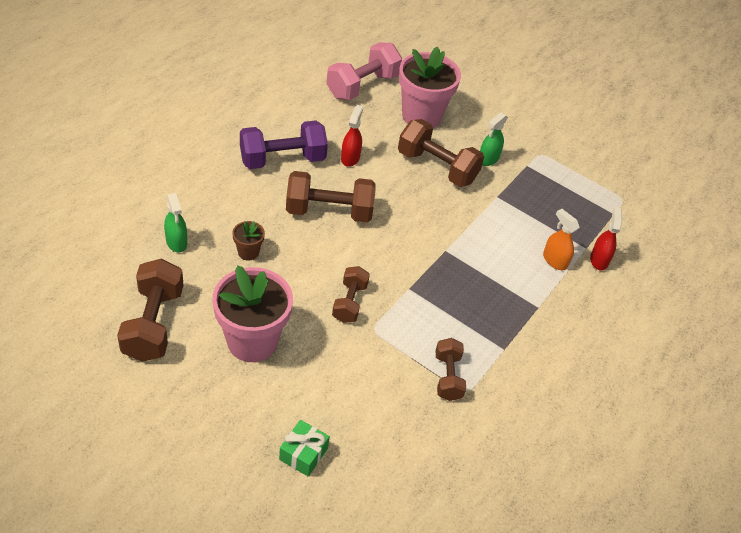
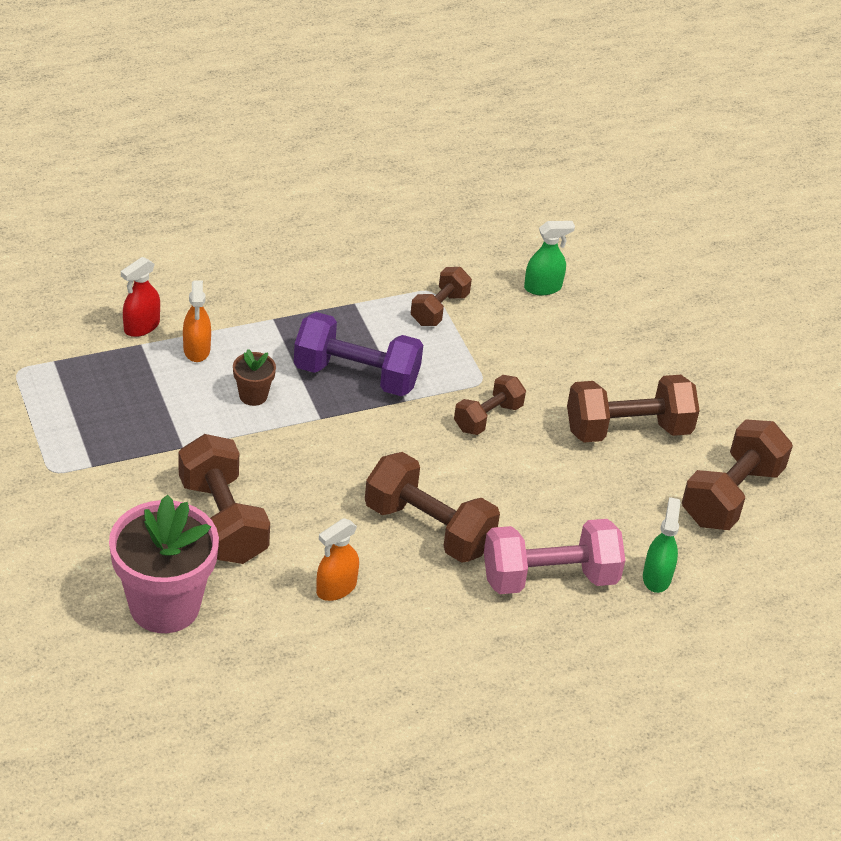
camera: 145 degrees left, 5 degrees down
pink flower pot [212,265,293,362] -> brown dumbbell [567,375,700,442]
brown flower pot [232,221,265,260] -> brown flower pot moved to [233,349,276,406]
purple dumbbell [240,120,328,169] -> purple dumbbell moved to [294,312,423,396]
green gift [279,420,330,477] -> none
pink dumbbell [326,42,402,100] -> pink dumbbell moved to [484,519,625,594]
red spray bottle [341,105,363,167] -> orange spray bottle [316,518,359,601]
green spray bottle [480,113,508,166] -> green spray bottle moved to [524,221,575,295]

